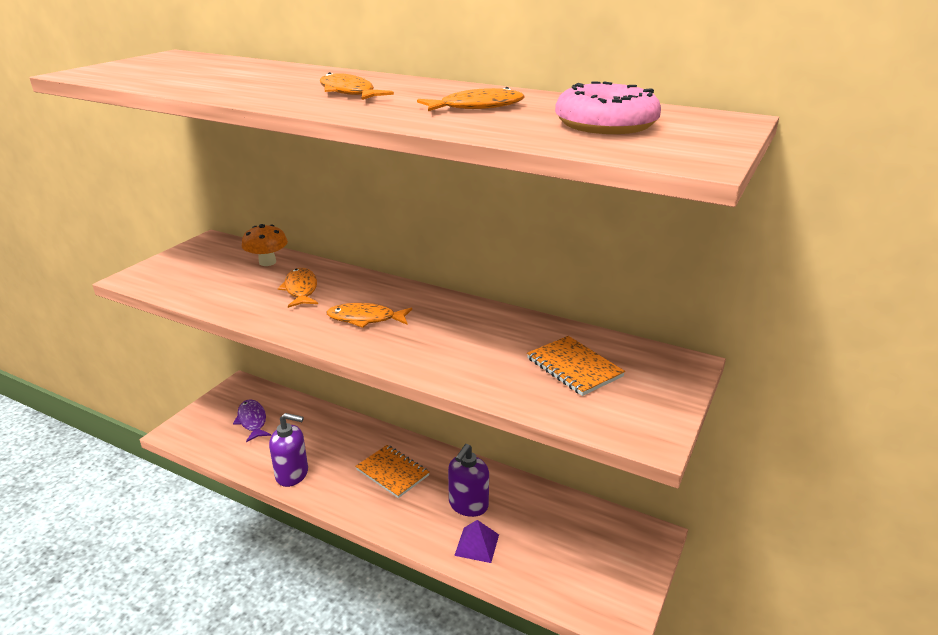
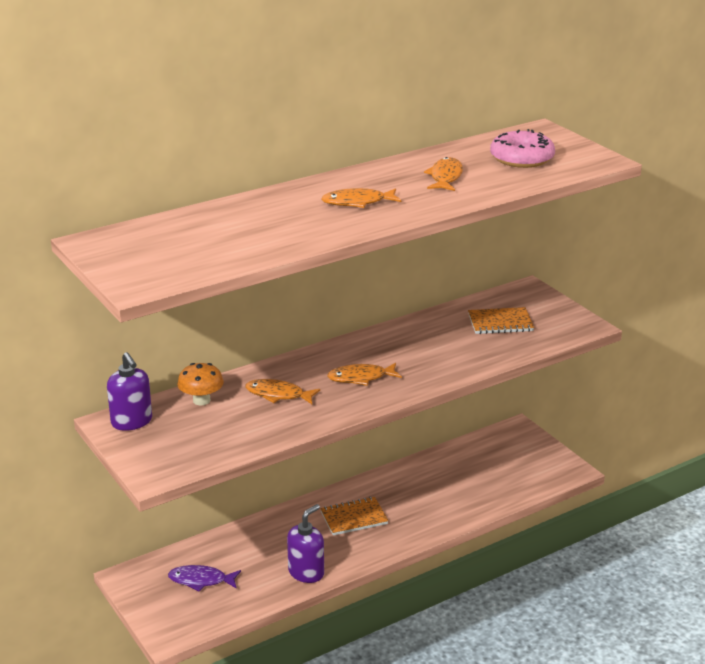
camera: 60 degrees left, 0 degrees up
orange fish [327,303,412,328] -> orange fish turned 45 degrees clockwise [327,363,402,386]
purple soap dispenser [448,444,489,517] -> purple soap dispenser moved to [107,352,152,431]
purple pyramid [454,520,499,563] -> none

